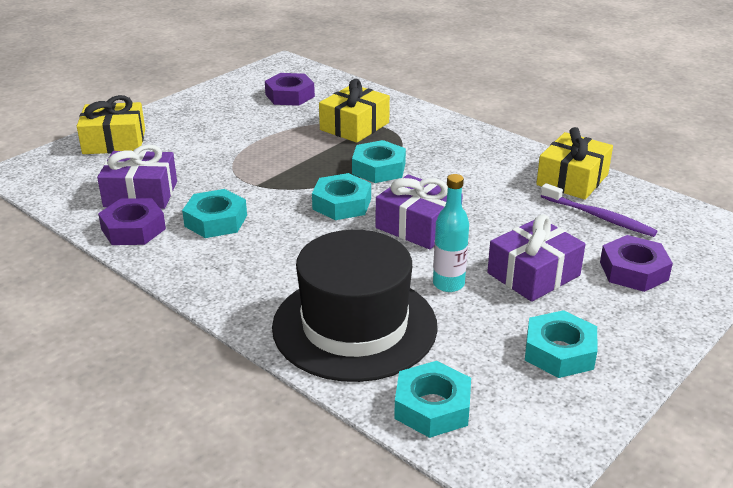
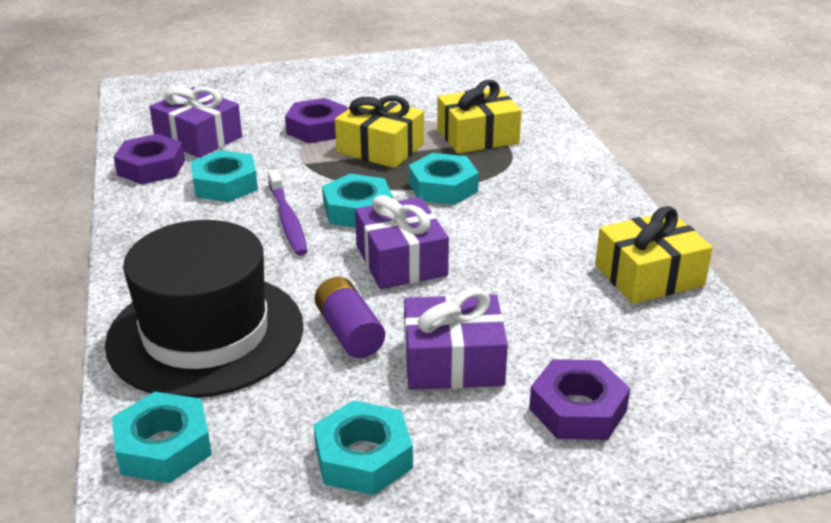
camera: 35 degrees right, 0 degrees up
yellow gift [77,95,145,154] -> yellow gift moved to [335,96,424,168]
purple nut [265,73,315,106] -> purple nut moved to [285,98,347,143]
turquoise bottle [433,174,469,292] -> purple battery [315,277,385,358]
purple toothbrush [541,183,658,237] -> purple toothbrush moved to [268,169,308,256]

